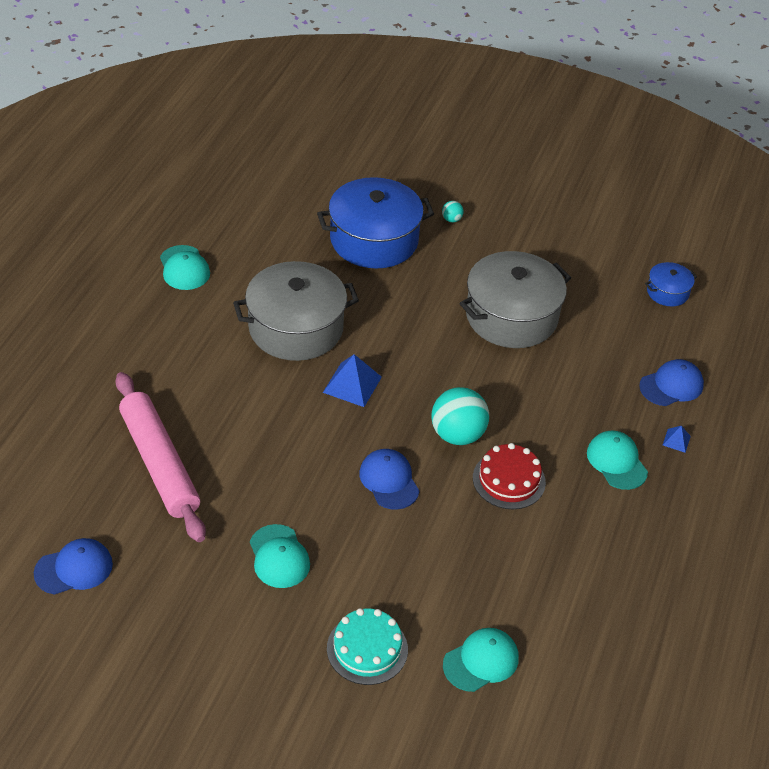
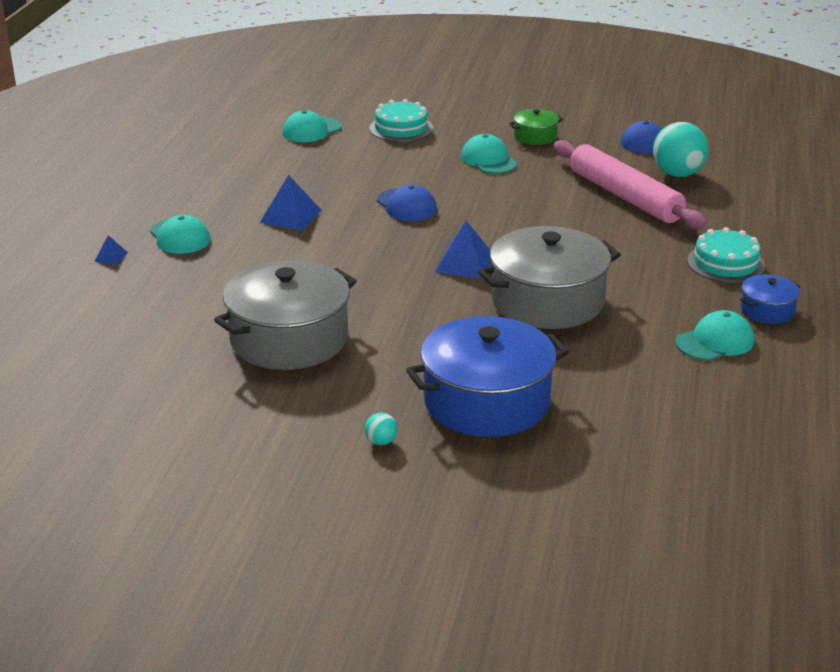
camera: 175 degrees right, 15 degrees down
turquoise cap [160,245,210,290] -> turquoise cap turned 90 degrees clockwise [676,310,754,360]
turquoise ball [431,387,489,445] -> turquoise ball moved to [653,122,709,177]
red cake [473,443,546,509] -> blue pyramid [260,175,322,231]
blue cap [639,359,704,406] -> none
blue pot [645,262,697,307] -> blue pot moved to [740,274,800,324]
none -> green pot [509,109,563,145]
none -> turquoise cake [687,227,765,283]

